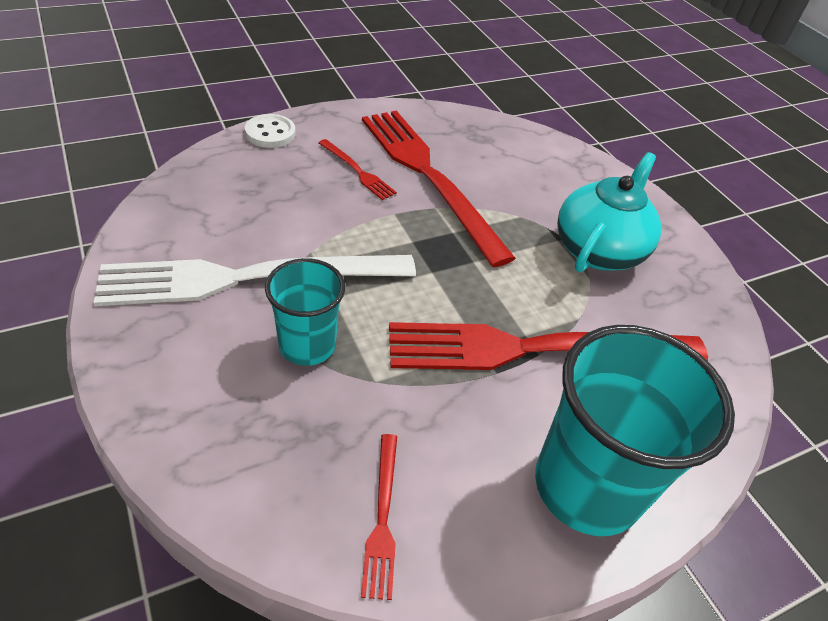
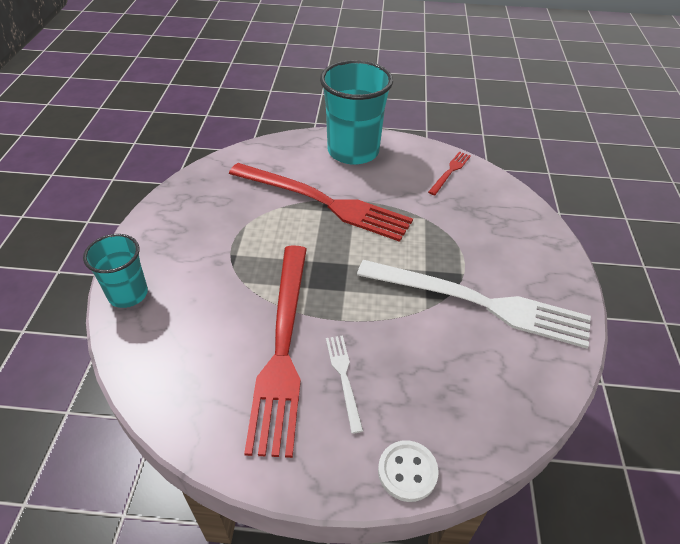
camera: 145 degrees left, 0 degrees up
turquoise cup [265,258,345,366] -> turquoise cup moved to [83,234,148,308]
red fork [319,139,397,200] -> white fork [326,336,363,434]
turquoise teapot [557,152,661,273] -> none

